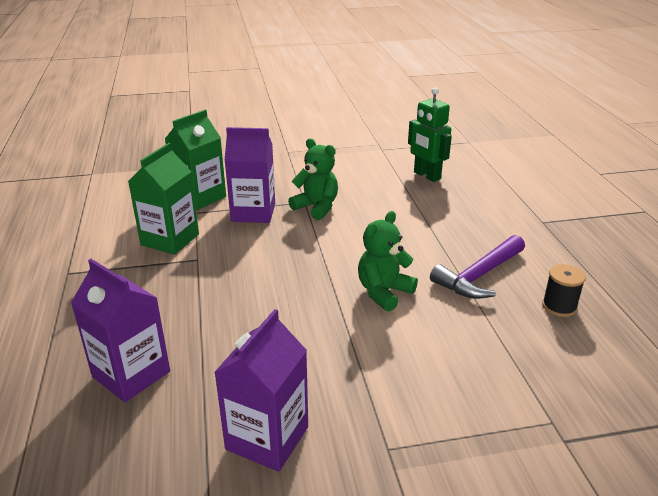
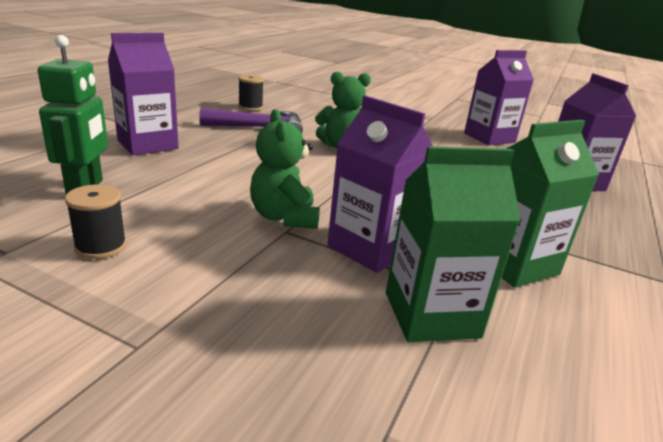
camera: 145 degrees left, 5 degrees down
none -> black spool [65,184,127,259]
none -> purple carton [108,33,179,155]

